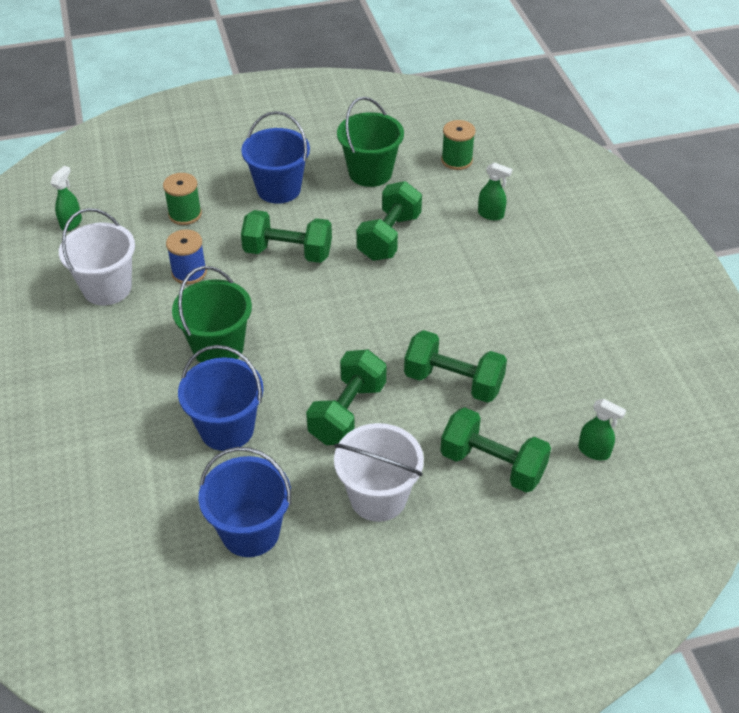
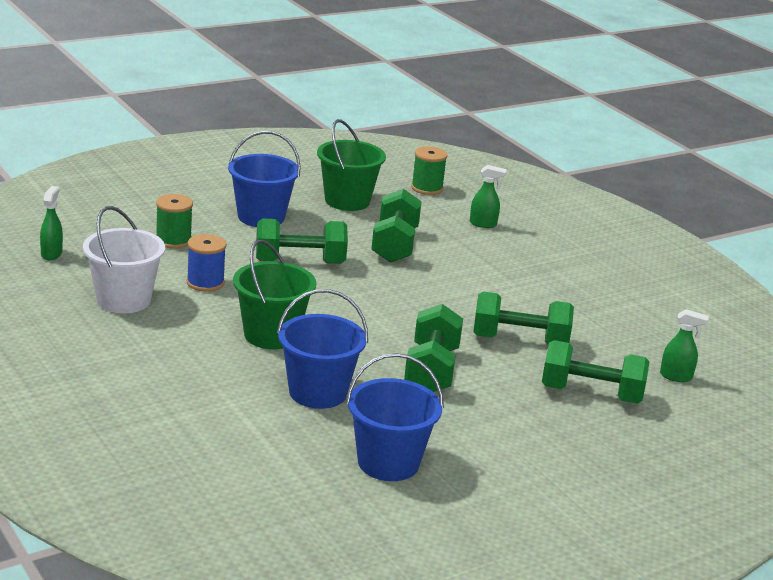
camera: 20 degrees left, 20 degrees down
white bucket [334,423,424,522] -> none

